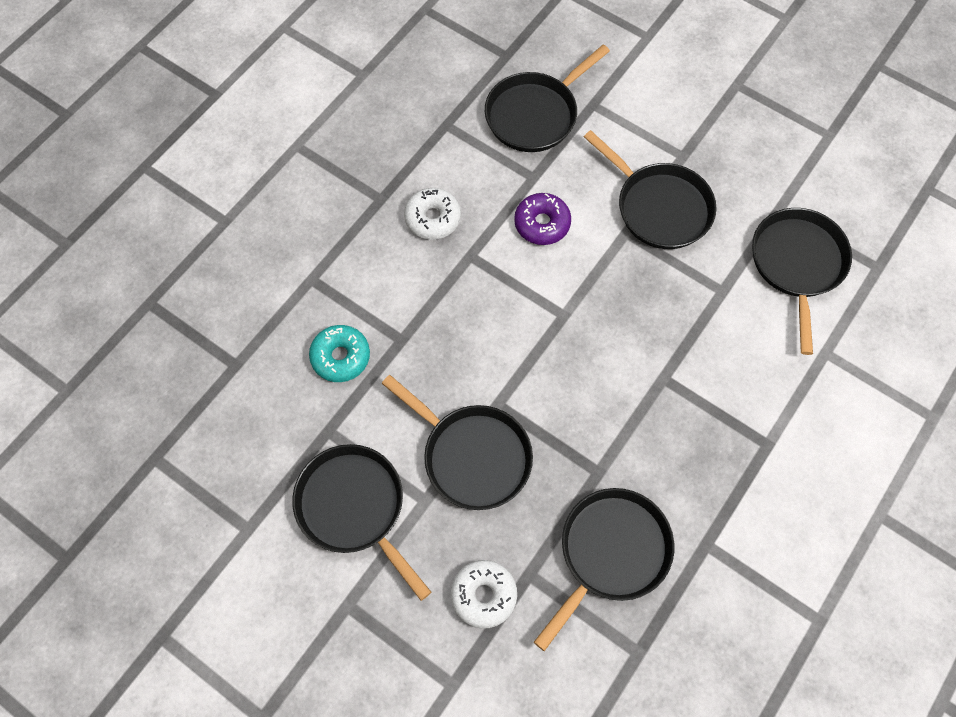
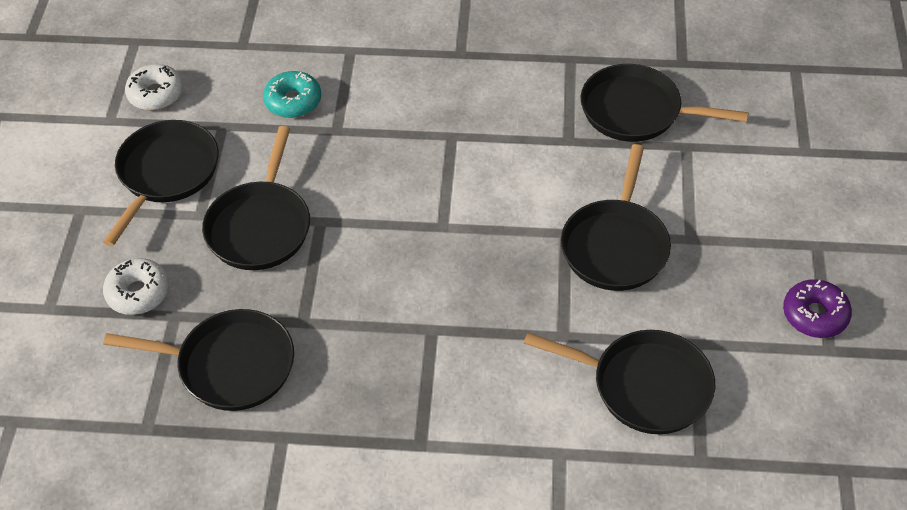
camera: 60 degrees right, 15 degrees down
white donut [404,188,461,240] -> white donut moved to [125,64,183,110]
purple donut [514,193,571,245] -> purple donut moved to [783,279,852,338]
black pan [752,208,852,355] -> black pan turned 45 degrees clockwise [524,330,716,434]

